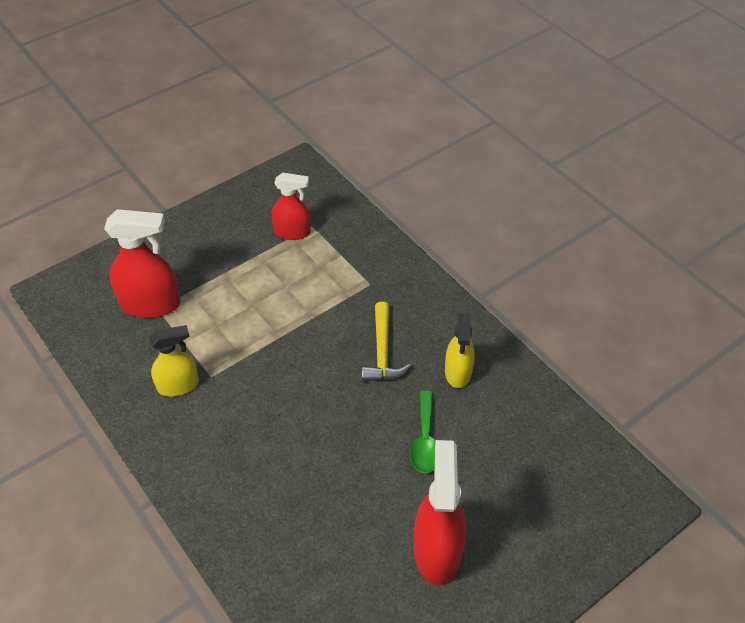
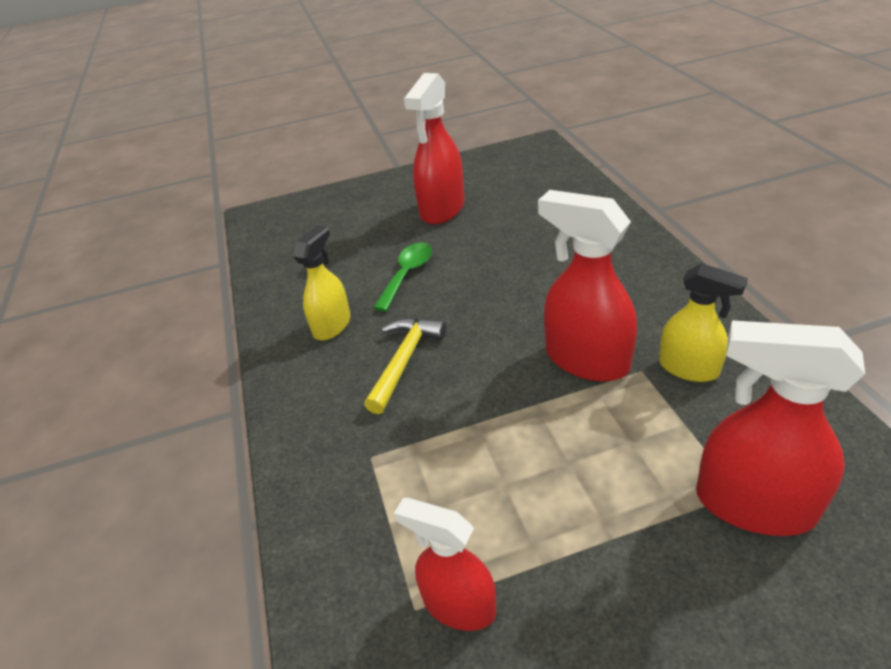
camera: 155 degrees left, 10 degrees down
yellow spray bottle [149,325,199,397] -> yellow spray bottle turned 150 degrees counterclockwise [659,263,748,382]
none -> red spray bottle [538,190,637,382]

